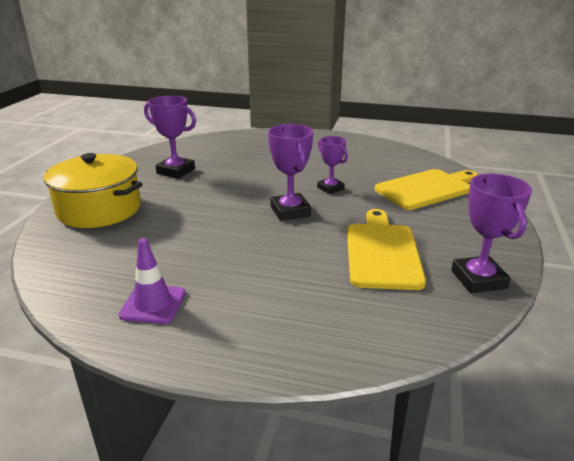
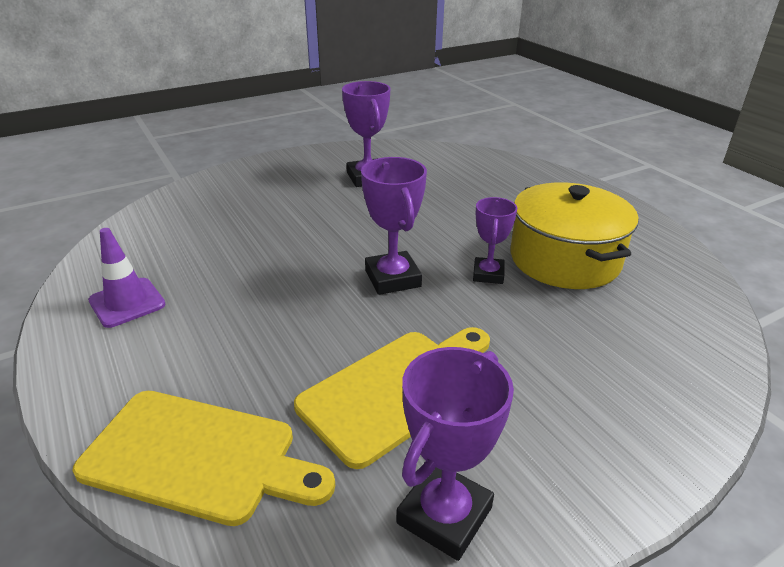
camera: 45 degrees right, 5 degrees up
yellow pot [44,153,143,228] -> yellow pot moved to [510,183,639,289]
purple trophy [268,124,313,221] -> purple trophy turned 45 degrees counterclockwise [361,157,427,295]
yellow cutting board [375,169,478,210] -> yellow cutting board moved to [72,391,335,526]

